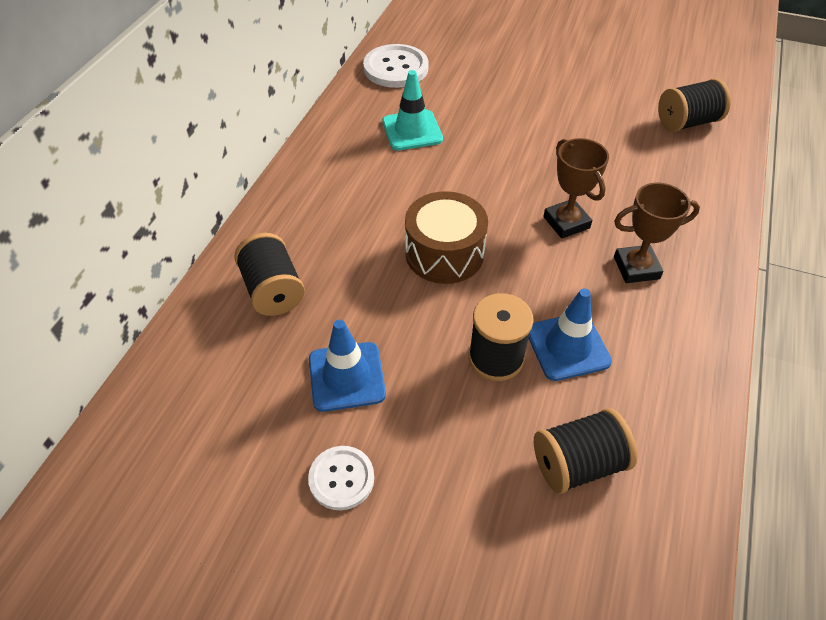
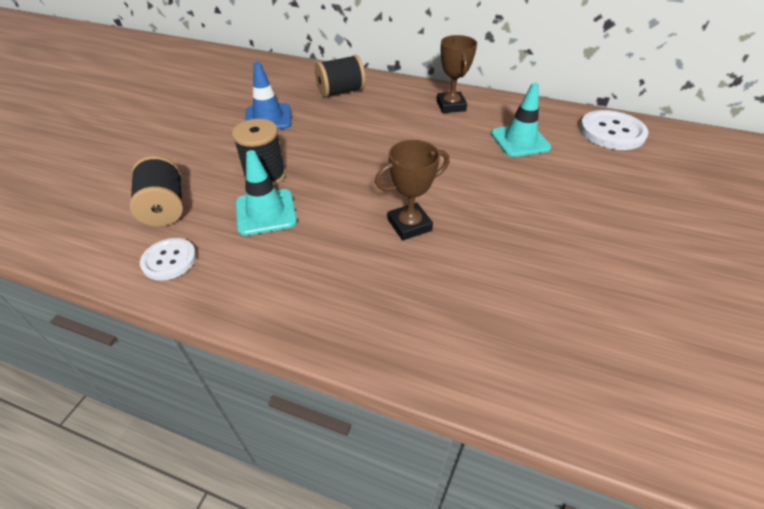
camera: 90 degrees right, 5 degrees down
white button [308,446,374,510] -> white button moved to [140,238,197,280]
brown drum [405,191,488,284] -> none
blue traffic cone [528,288,612,381] -> turquoise traffic cone [236,150,297,236]
brown trophy [614,183,700,283] -> brown trophy moved to [437,35,477,113]
black spool [658,78,731,132] -> none

